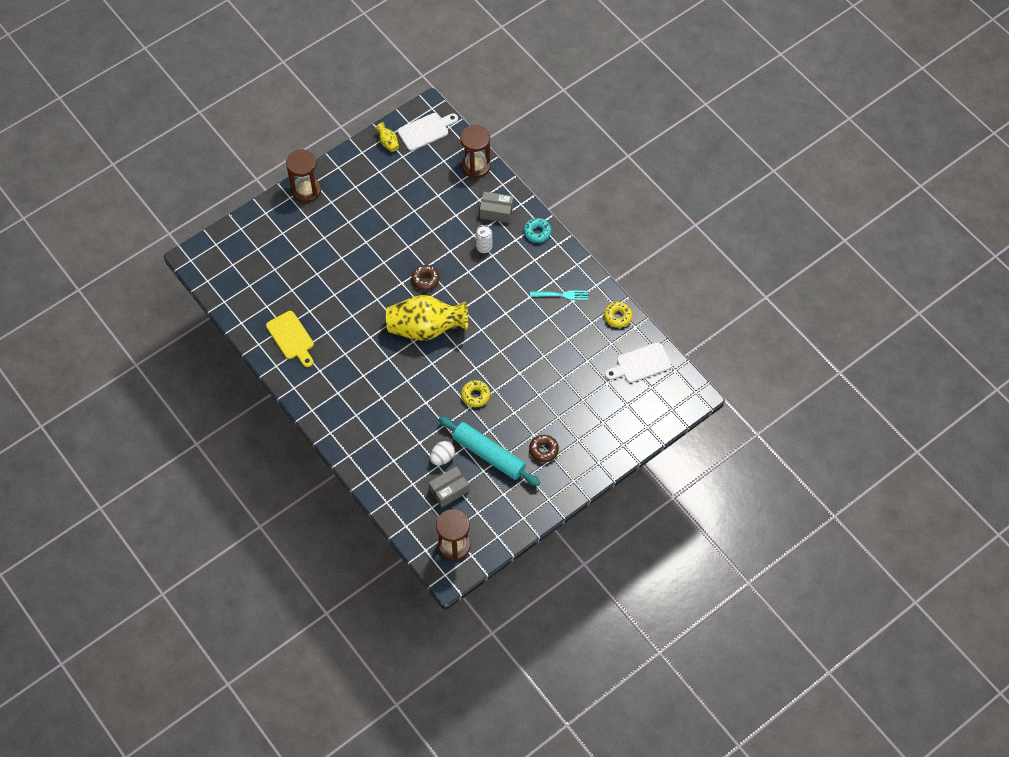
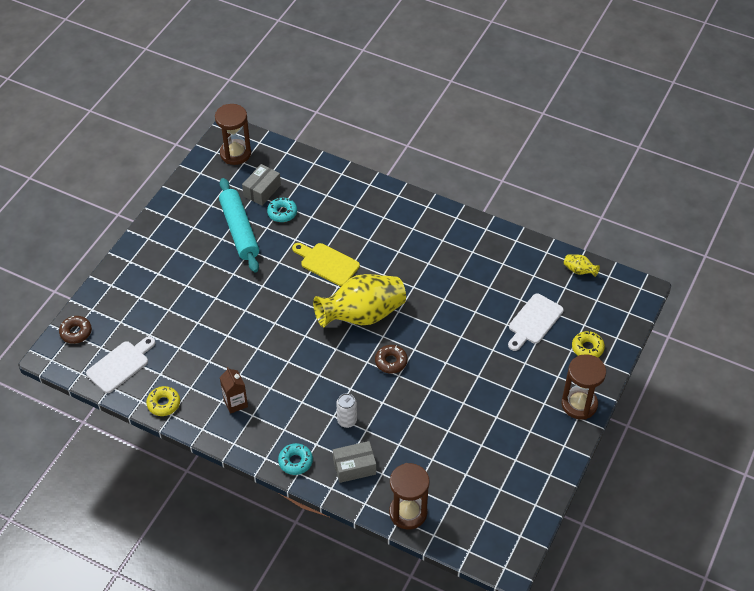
camera: 155 degrees right, 10 degrees down
yellow cutting board [266,311,314,367] -> yellow cutting board moved to [292,243,360,286]
yellow vase [375,123,399,152] -> yellow vase moved to [564,255,600,277]
white cutting board [398,113,458,151] -> white cutting board moved to [508,293,564,351]
white egg [430,441,455,465] -> turquoise donut [267,198,297,222]
turquoise rolling pin [439,416,540,486] -> turquoise rolling pin turned 60 degrees clockwise [219,178,259,272]
yellow donut [461,380,490,407] -> yellow donut moved to [572,331,605,357]
brown donut [529,435,559,462] -> brown donut moved to [59,316,92,344]
turquoise fork [530,290,588,300] -> brown carton [220,367,248,414]

